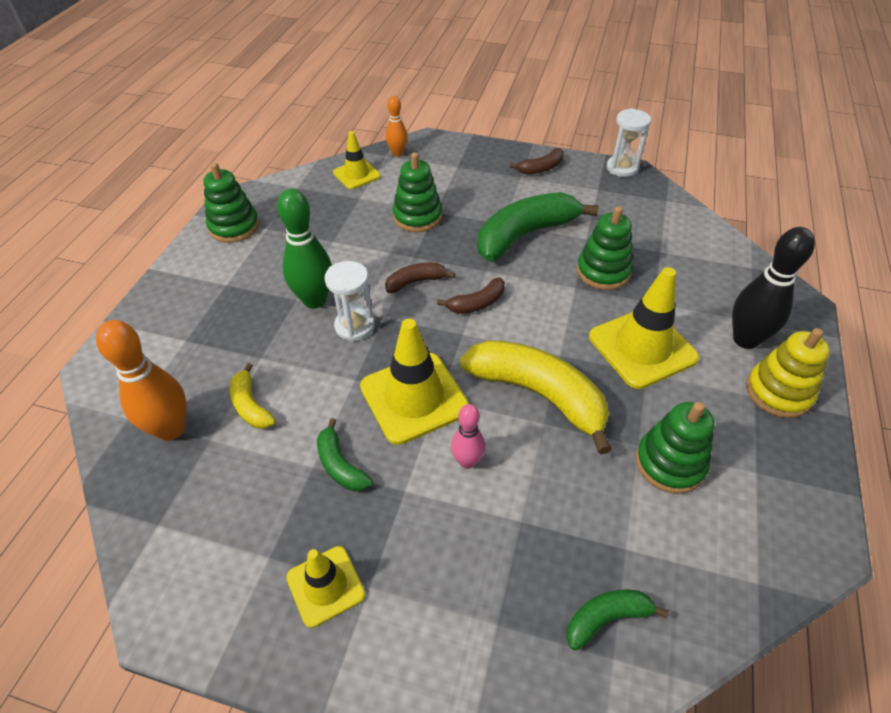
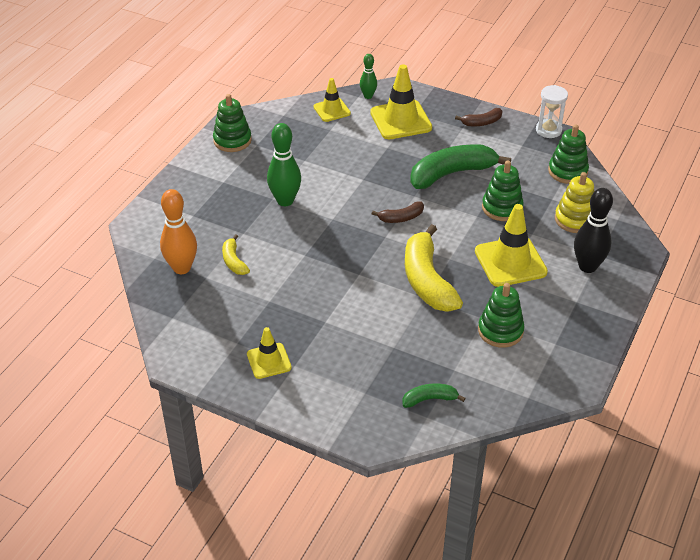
camera: 10 degrees right, 5 degrees down
green banana [317,418,373,491] -> none
white hourglass [325,261,375,342] -> none
yellow traffic cone [360,319,469,445] -> yellow traffic cone moved to [370,64,432,139]
brown banana [385,263,455,293] -> none
orange bowling pin [386,96,408,157] -> green bowling pin [360,54,377,99]
green stacking toy [392,152,442,232] -> green stacking toy moved to [548,125,589,184]
pink bowling pin [451,404,485,469] -> none
yellow banana [460,340,612,455] -> yellow banana turned 150 degrees counterclockwise [405,224,463,312]
yellow stacking toy [746,328,830,418] -> yellow stacking toy moved to [555,172,595,233]

